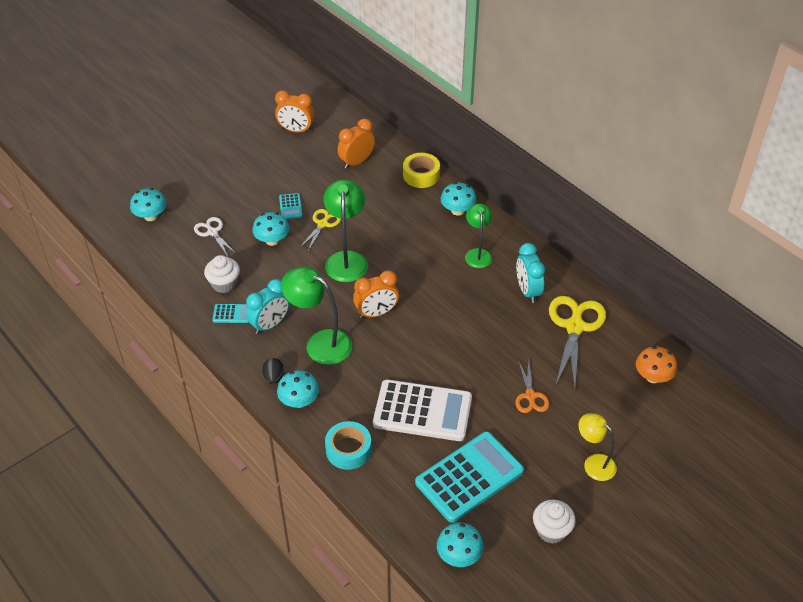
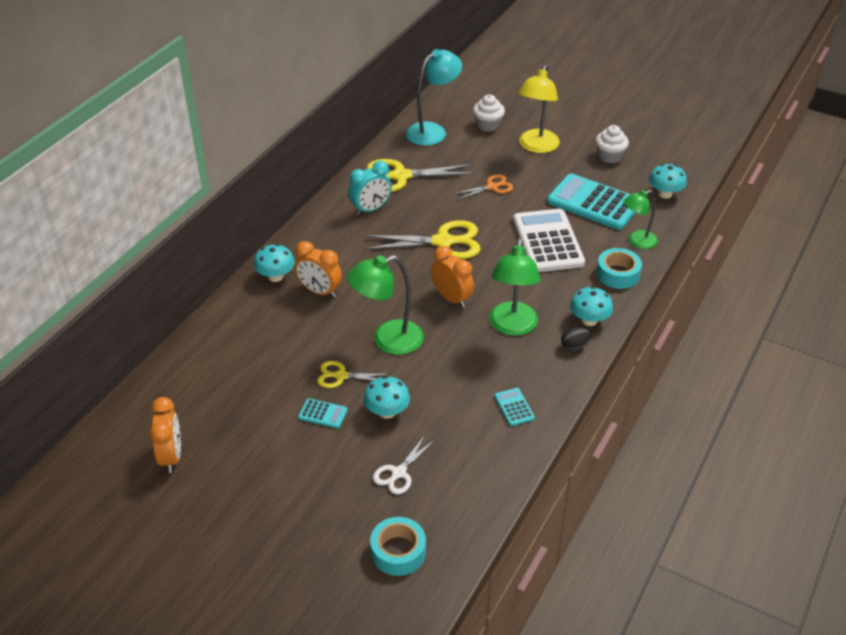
camera: 110 degrees left, 5 degrees down
turquoise mushroom [130,188,167,221] -> turquoise tape [370,517,426,576]
white cupcake [204,255,240,293] -> white cupcake moved to [473,95,505,132]
turquoise clock [246,279,289,334] -> none
turquoise calculator [279,193,302,219] -> turquoise calculator turned 45 degrees clockwise [298,398,348,428]
orange clock [337,119,375,169] -> orange clock moved to [295,241,342,298]
yellow tape [403,153,440,188] -> none
green lamp [465,203,492,268] -> green lamp moved to [623,190,658,249]
yellow lamp [578,413,617,481] -> yellow lamp [518,65,560,153], size x1.56
orange mushroom [636,346,677,383] -> turquoise lamp [406,49,462,146]
none -> yellow scissors [364,220,481,259]

